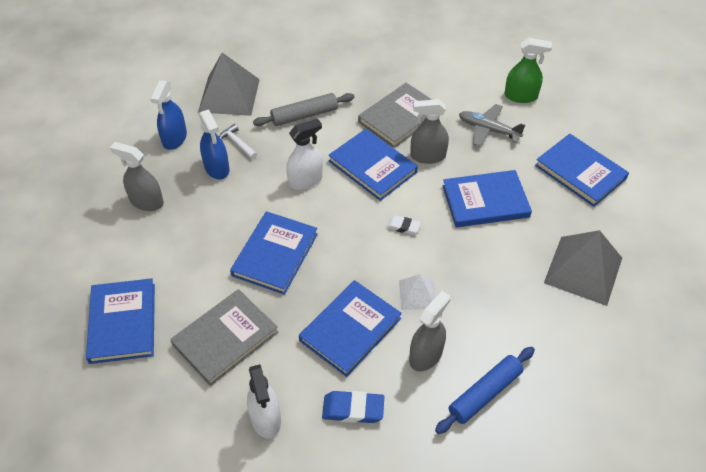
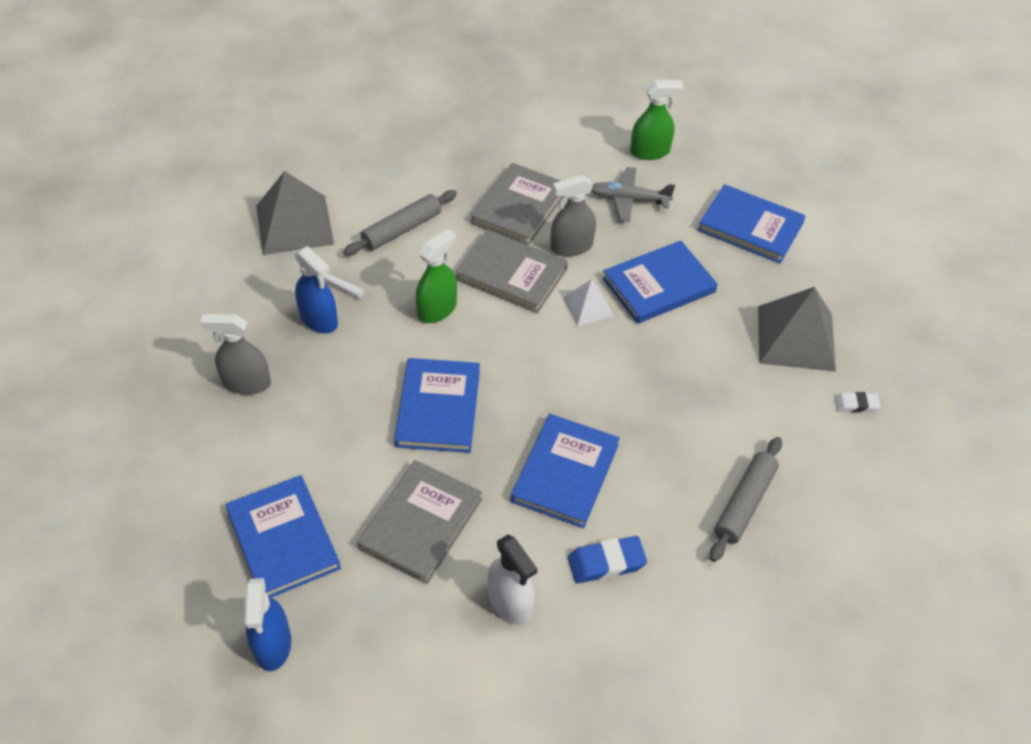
camera: 20 degrees left, 0 degrees up
blue spray bottle [150,80,187,150] -> blue spray bottle moved to [244,578,291,671]
white spray bottle [286,119,323,190] -> green spray bottle [416,229,457,323]
blue book [328,129,418,201] -> grey book [455,230,568,313]
white eraser [386,215,421,235] -> white eraser moved to [835,392,881,413]
white pyramid [399,274,435,310] -> white pyramid moved to [563,279,614,326]
grey spray bottle [409,291,451,371] -> none
blue rolling pin [435,347,535,434] -> grey rolling pin [710,437,782,562]

